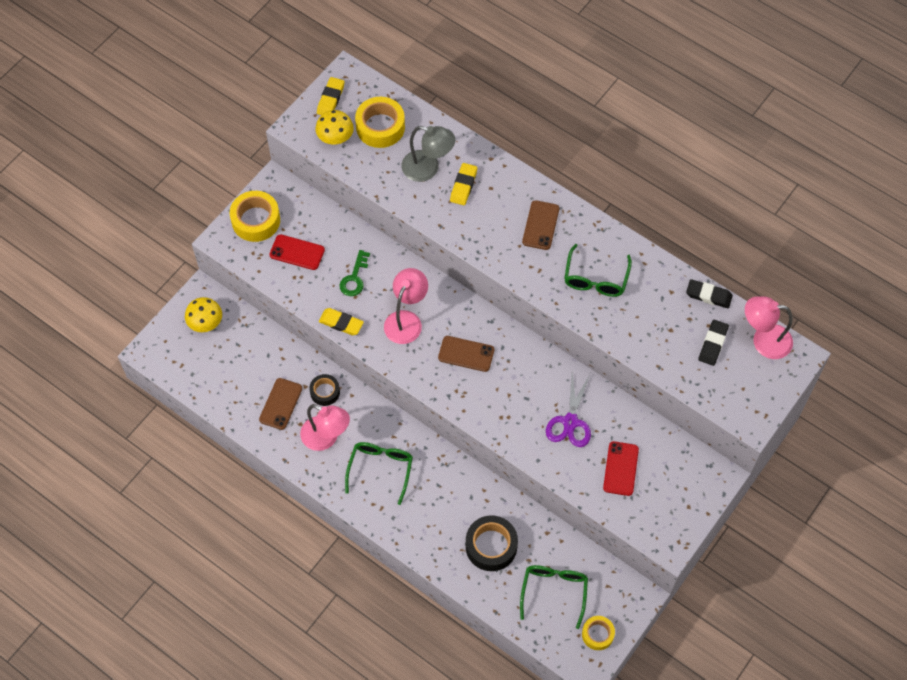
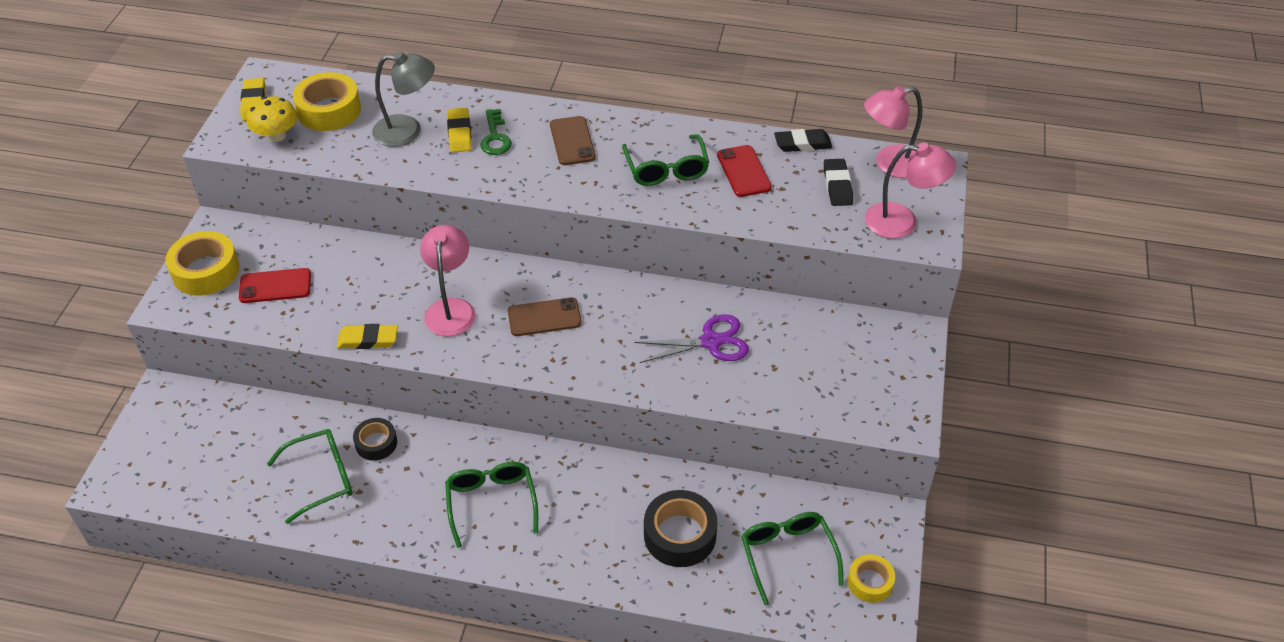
camera: 25 degrees left, 15 degrees down
yellow mushroom [185,297,222,332] -> none
brown phone [259,378,302,430] -> green glasses [267,429,353,524]
pink lamp [300,404,350,451] -> pink lamp moved to [865,142,956,239]
green key [339,250,370,296] -> green key moved to [480,109,512,155]
purple scissors [546,373,591,447] -> purple scissors turned 90 degrees counterclockwise [634,314,749,363]
red phone [603,441,639,496] -> red phone moved to [717,145,772,197]

